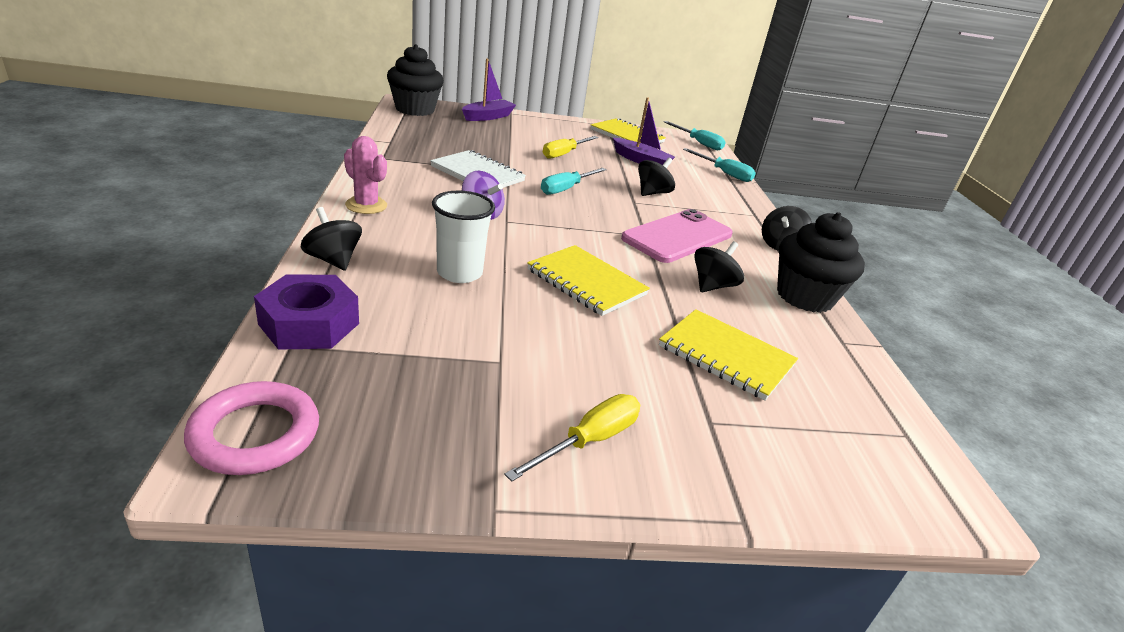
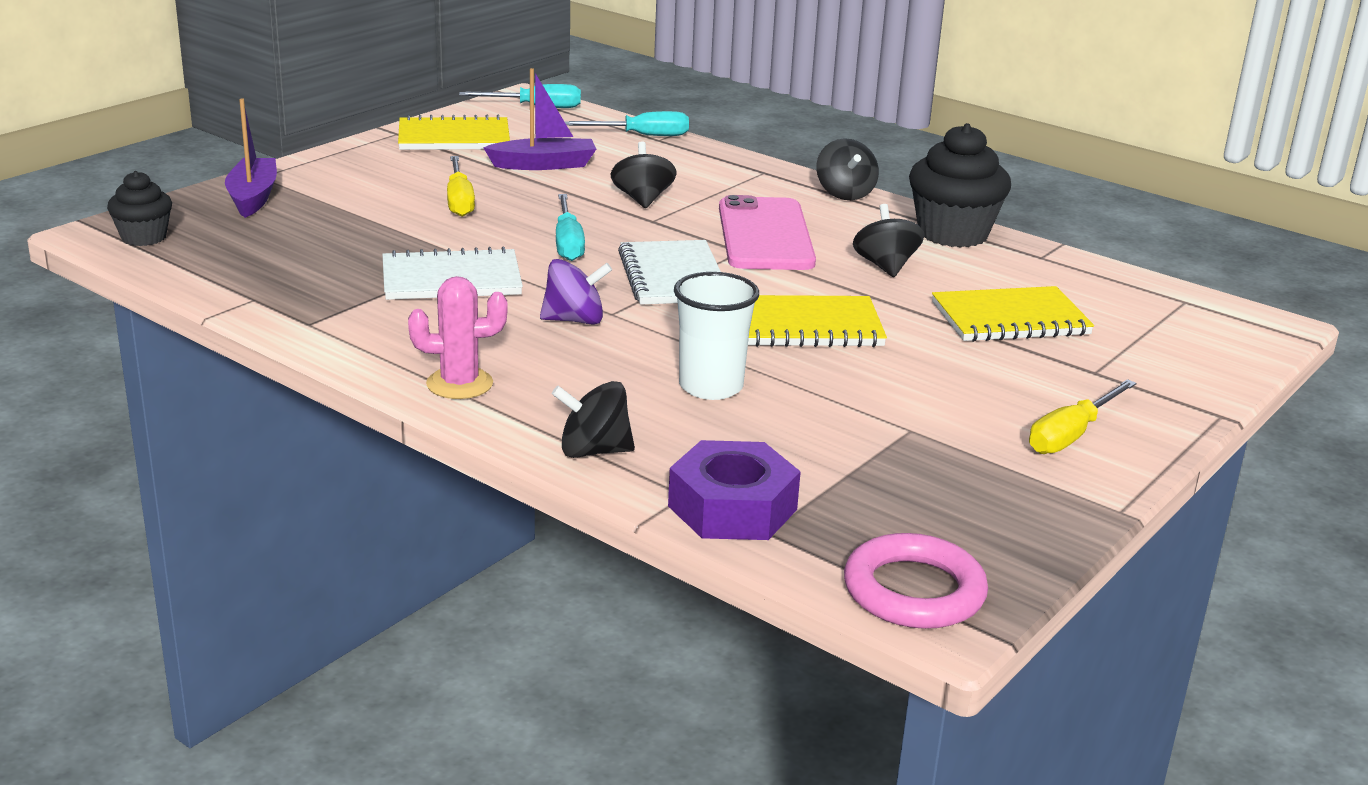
camera: 45 degrees left, 5 degrees down
black cupcake [387,44,444,116] -> black cupcake [107,171,172,246], size x0.58
yellow screwdriver [504,394,640,482] -> yellow screwdriver turned 135 degrees counterclockwise [1029,379,1137,454]
none -> white notebook [618,240,721,305]

